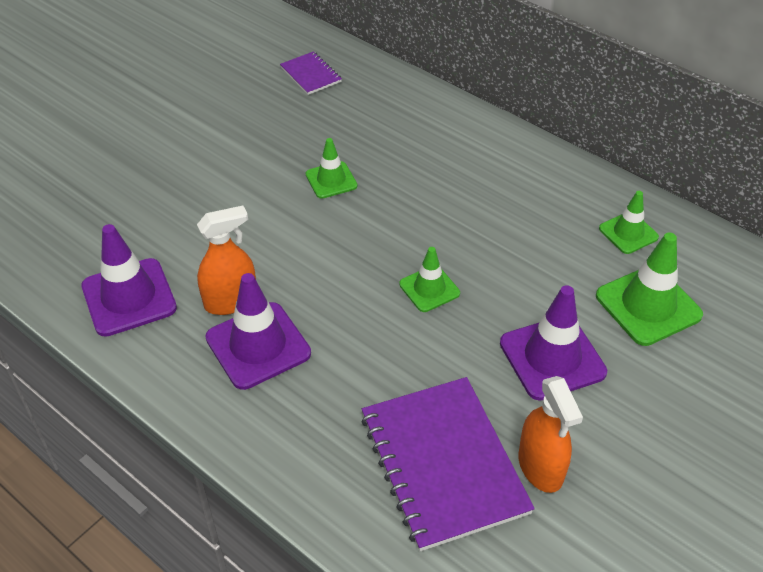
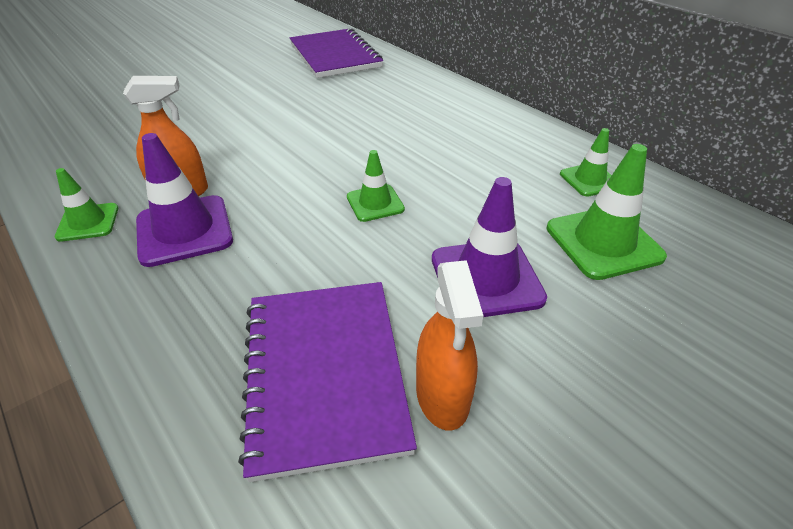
camera: 10 degrees right, 5 degrees down
purple traffic cone [81,224,177,337] -> none
purple notebook [280,51,342,95] -> purple notebook [290,28,383,78], size x2.07
green traffic cone [306,138,358,199] -> green traffic cone moved to [55,168,118,242]

